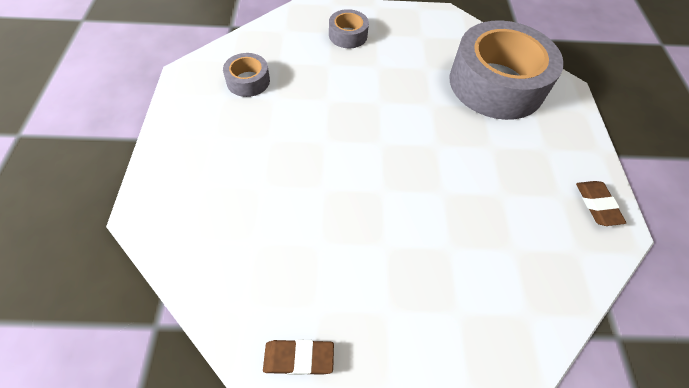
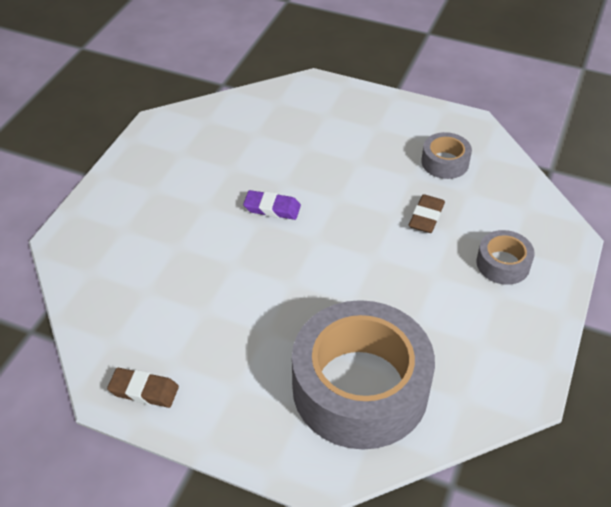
camera: 115 degrees right, 10 degrees down
brown eraser [263,339,334,375] -> brown eraser moved to [409,194,445,233]
none -> purple eraser [243,190,301,220]

